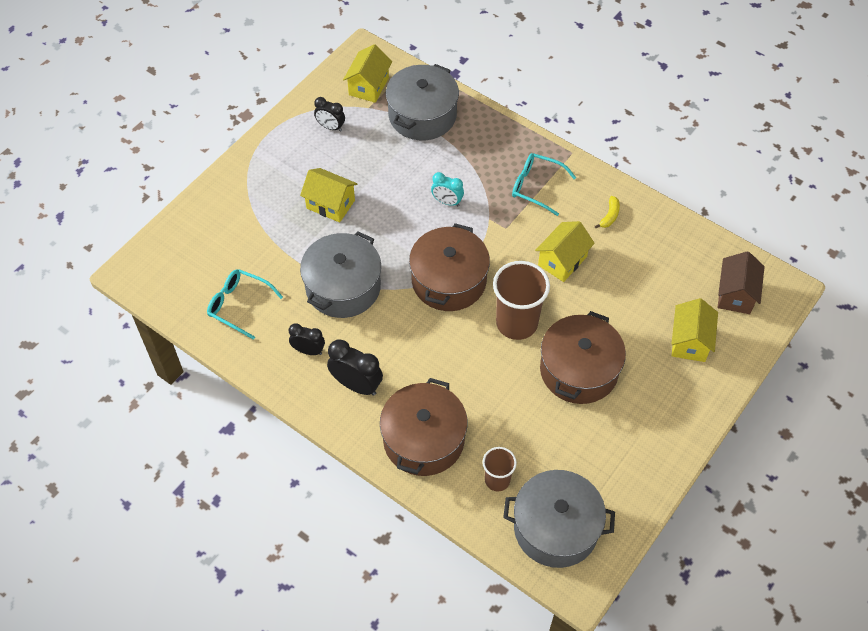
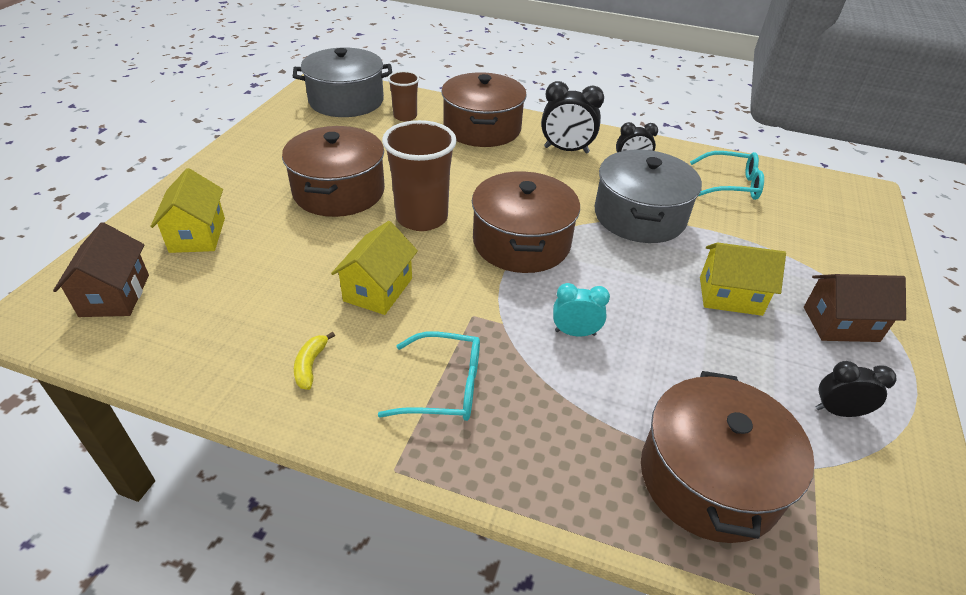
camera: 160 degrees right, 15 degrees down
yellow house [343,44,392,103] -> none
grey pot [386,64,459,140] -> brown pot [641,371,815,543]
none -> brown house [804,274,906,342]

